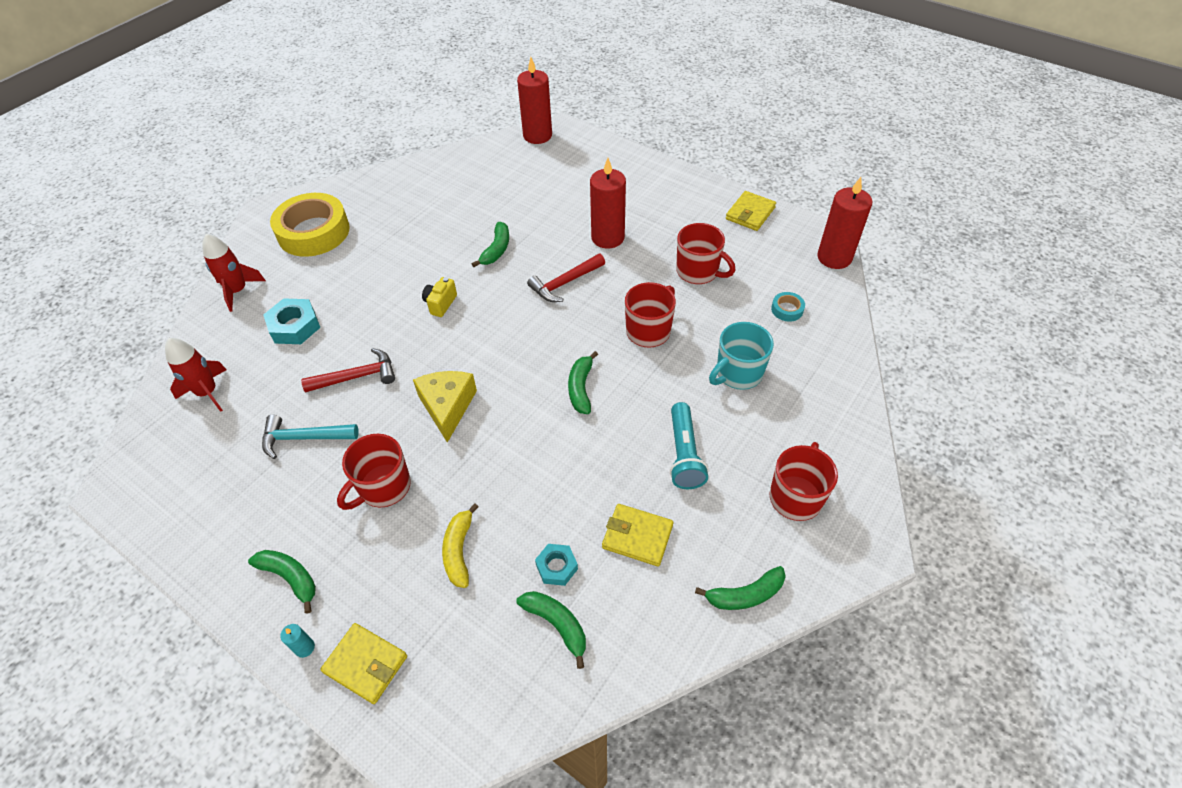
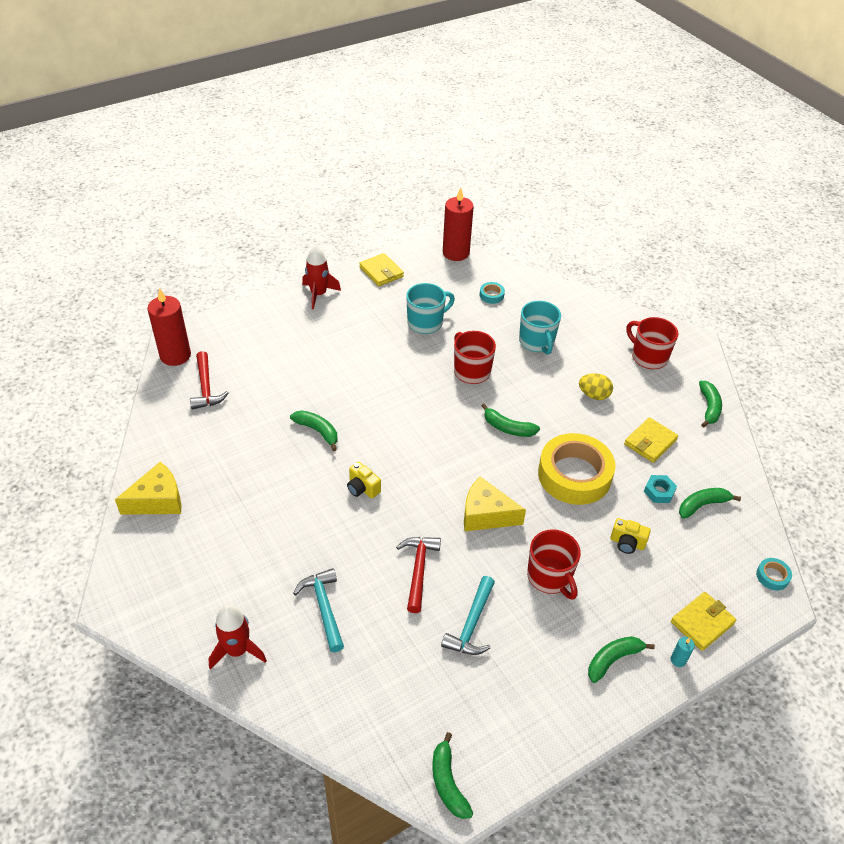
camera: 70 degrees left, 5 degrees down
red rocket [165,338,227,412] -> red rocket moved to [302,245,341,309]
turquoise nut [263,298,321,344] -> turquoise hammer [293,568,344,652]
yellow tape [270,193,350,257] -> yellow tape moved to [538,433,615,505]
yellow banana [442,503,478,588] -> yellow camera [610,518,651,554]
red hammer [527,254,605,302] -> red hammer moved to [190,351,229,410]
red candle [590,158,626,249] -> none
turquoise flashlight [670,402,709,489] -> yellow egg [579,373,613,400]
red mug [676,223,735,284] -> turquoise mug [406,283,455,334]
none -> yellow cheese [115,462,182,515]
none -> green banana [432,732,473,819]
none -> turquoise tape [756,558,792,591]

